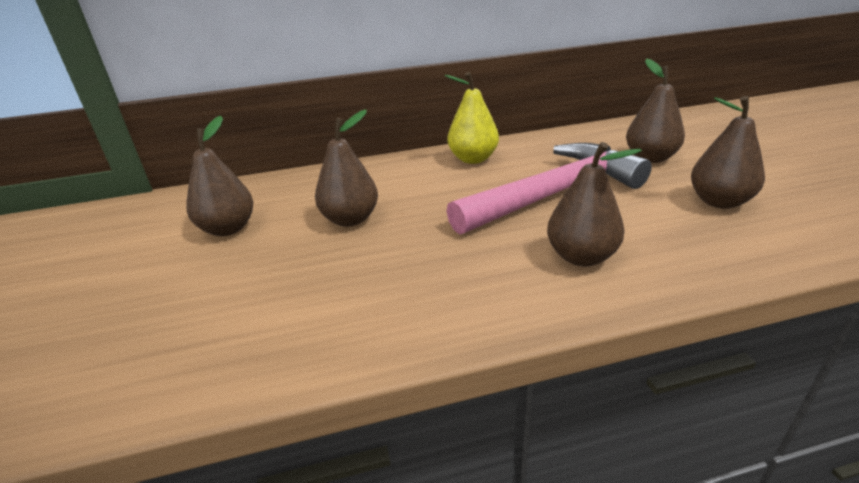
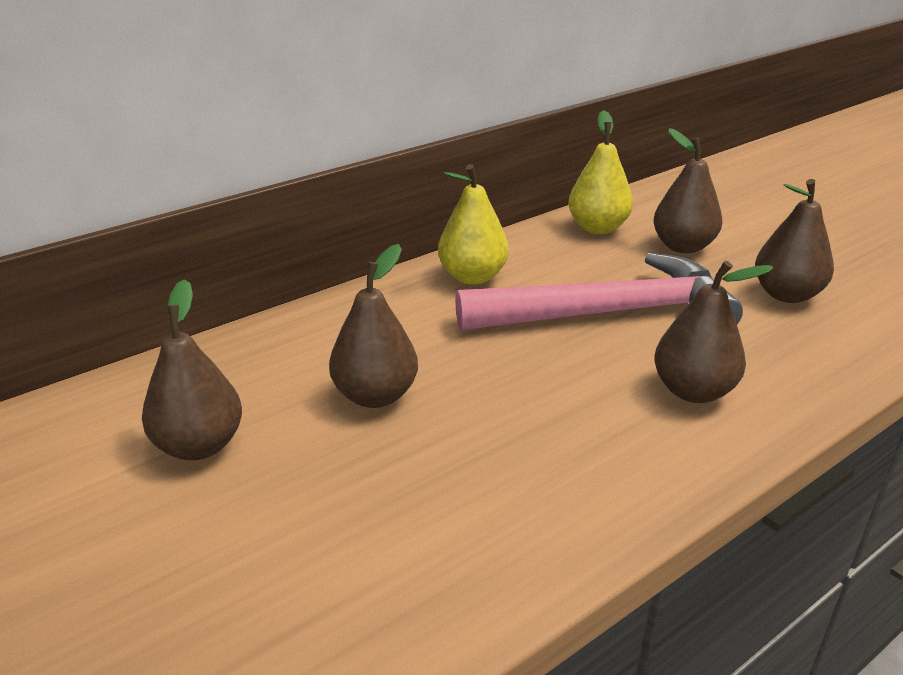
camera: 25 degrees left, 0 degrees up
pink hammer [446,143,652,234] -> pink hammer turned 45 degrees clockwise [455,253,743,330]
none -> yellow pear [568,110,633,234]

